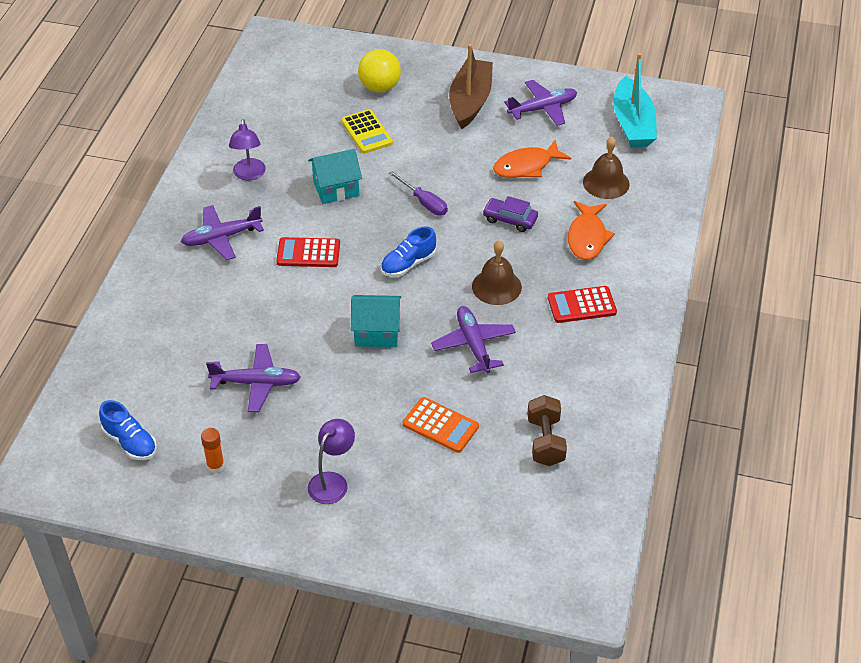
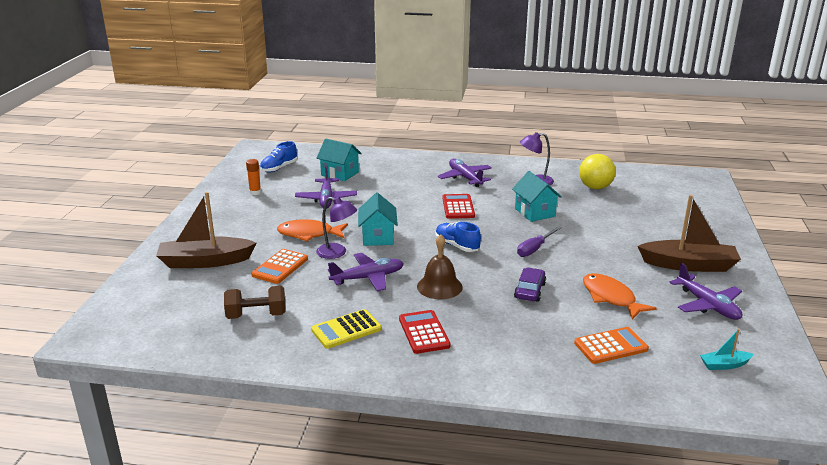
camera: 85 degrees right, 20 degrees down
purple lamp [308,419,355,504] -> purple lamp moved to [316,197,357,259]
yellow calculator [341,109,393,154] -> yellow calculator moved to [311,309,382,349]
yellow ball [358,49,401,92] -> yellow ball moved to [579,154,616,189]
orange fish [568,201,615,260] -> orange fish moved to [277,219,348,242]
brown bell [583,137,630,199] -> orange calculator [574,327,649,364]
turquoise boat [613,53,657,148] -> turquoise boat [700,329,754,370], size x0.46
none -> brown boat [156,192,257,268]
none -> turquoise house [317,138,362,181]

